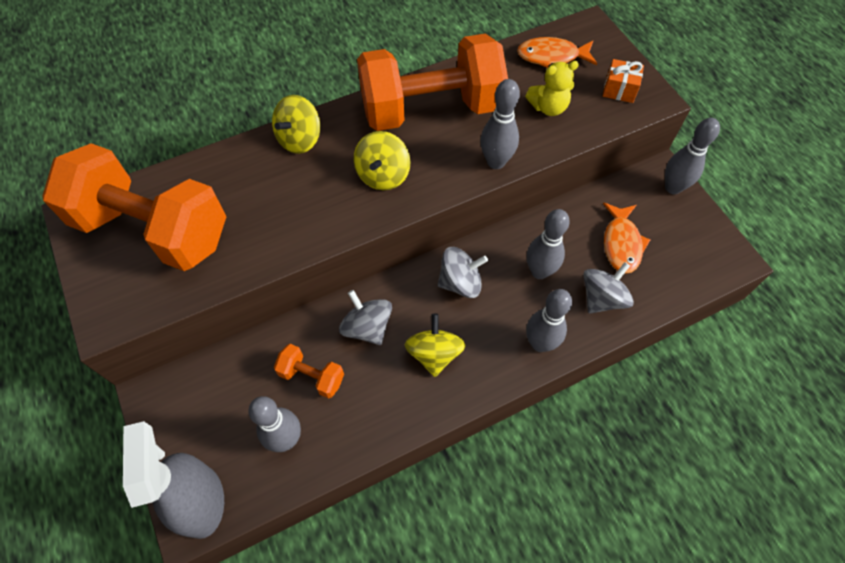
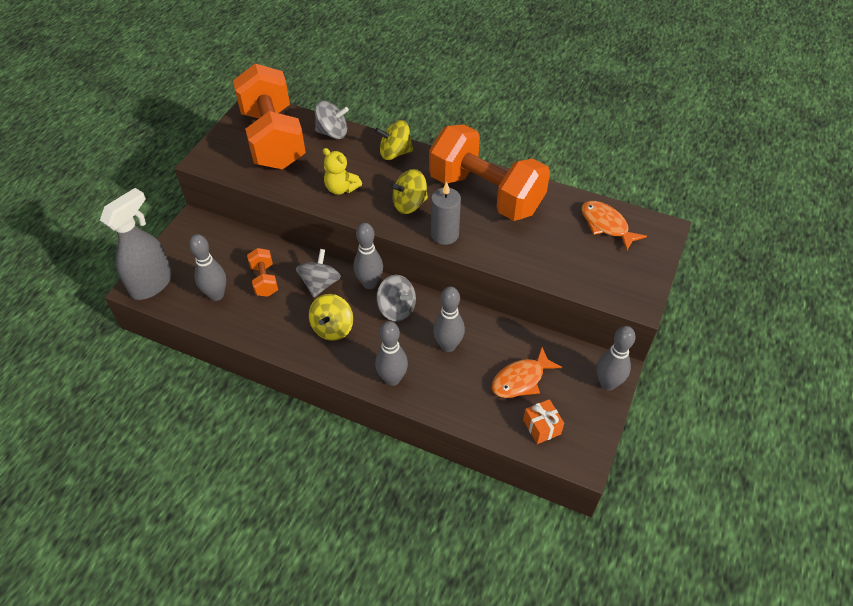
camera: 50 degrees right, 10 degrees down
yellow spinning top [405,314,465,377] -> yellow spinning top turned 150 degrees clockwise [309,294,353,341]
grey bowling pin [481,79,520,169] -> grey bowling pin moved to [354,223,383,289]
yellow teddy bear [525,61,579,116] -> yellow teddy bear moved to [323,148,362,195]
grey spinning top [583,262,634,314] -> grey spinning top moved to [315,101,349,139]
orange gift [603,59,644,103] -> orange gift moved to [523,399,564,444]
none -> grey candle [431,181,461,245]

